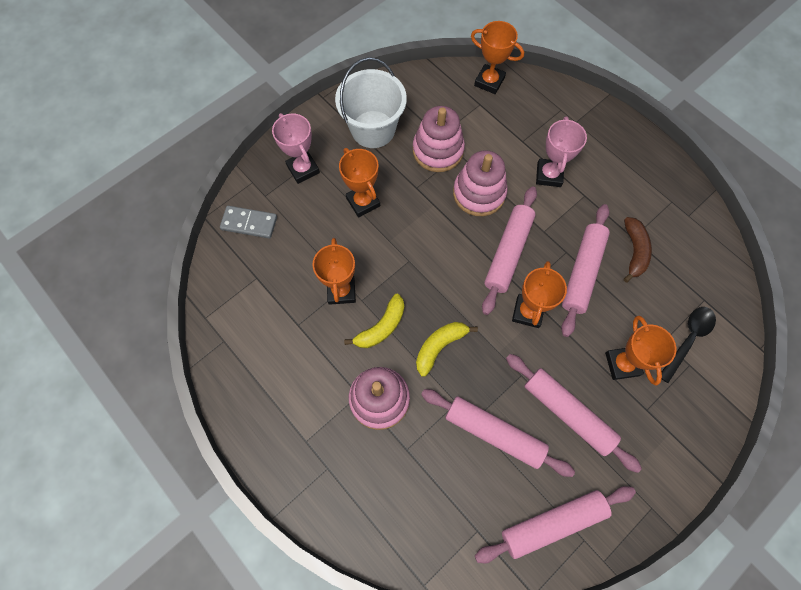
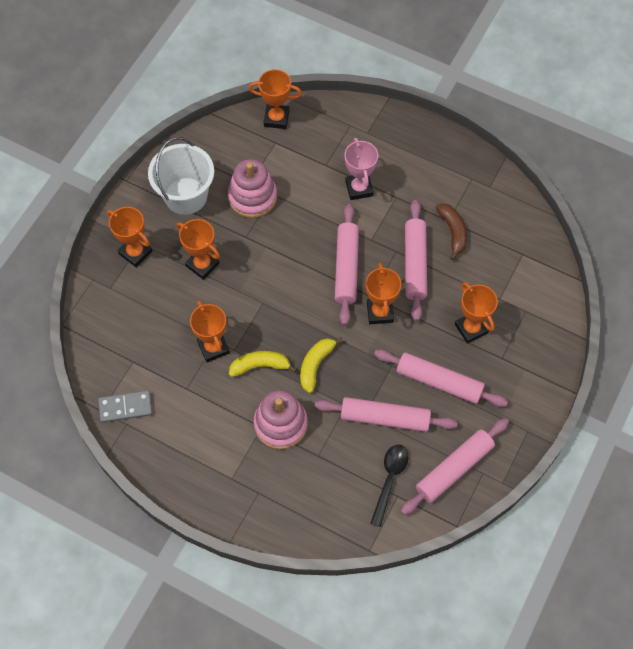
camera: 20 degrees left, 5 degrees down
grey domino [220,206,277,239] -> grey domino moved to [98,390,152,423]
pink trophy [272,113,320,184] -> orange trophy [107,207,152,267]
yellow banana [344,294,404,348] -> yellow banana turned 120 degrees counterclockwise [229,351,297,377]
pink stacking toy [453,150,508,216] -> none
black spoon [662,307,716,383] -> black spoon moved to [370,444,408,527]

